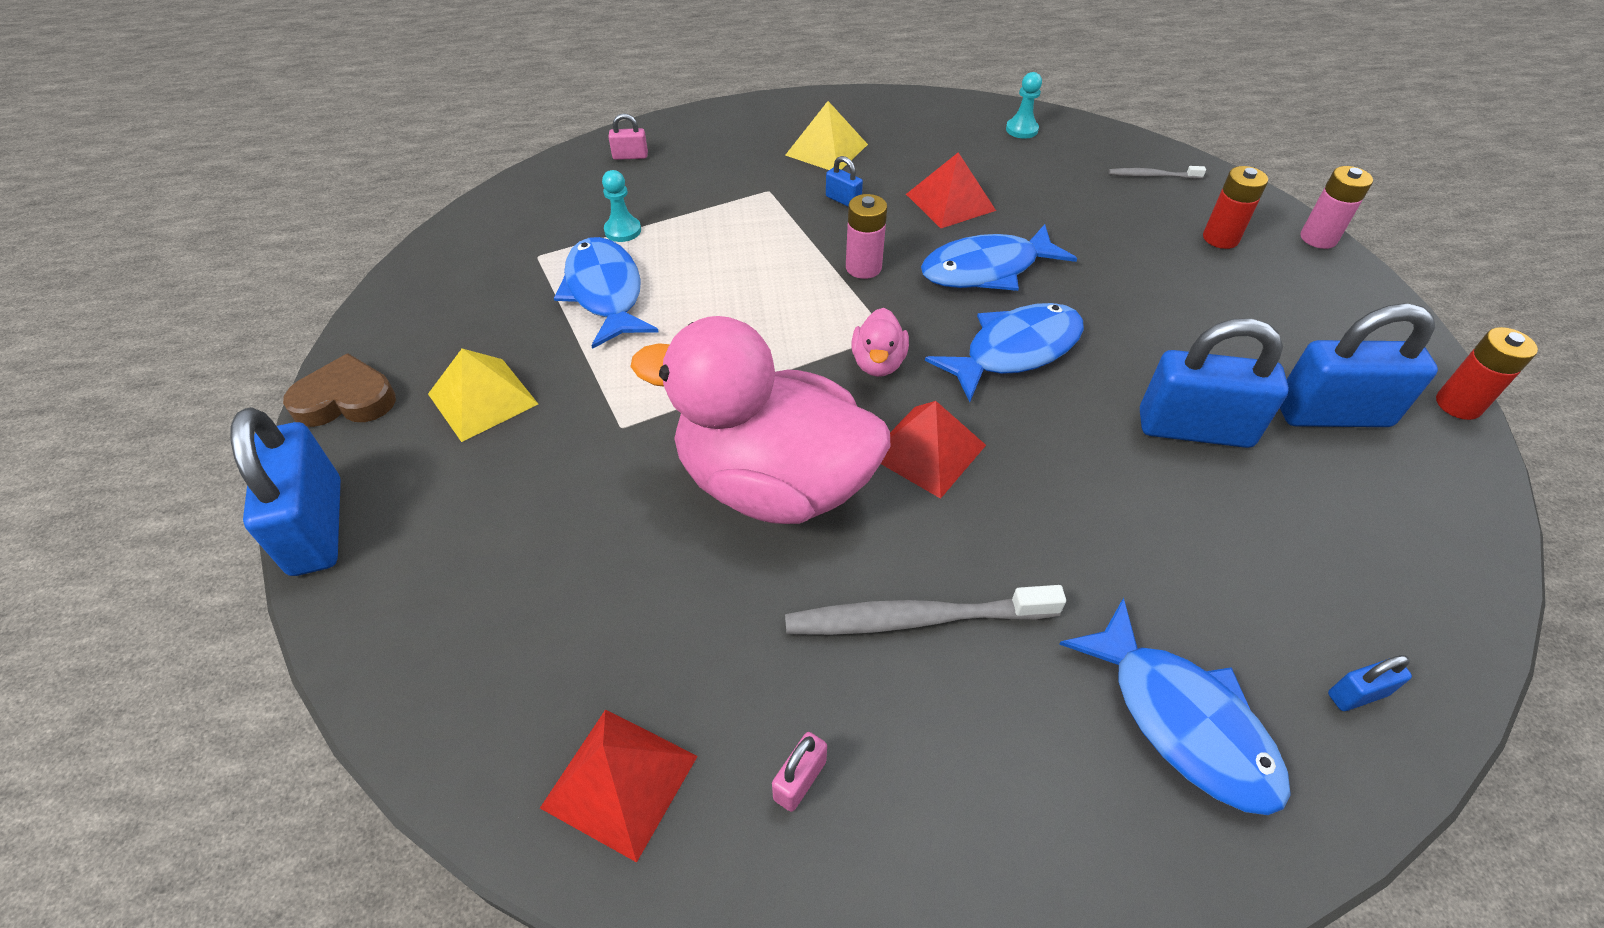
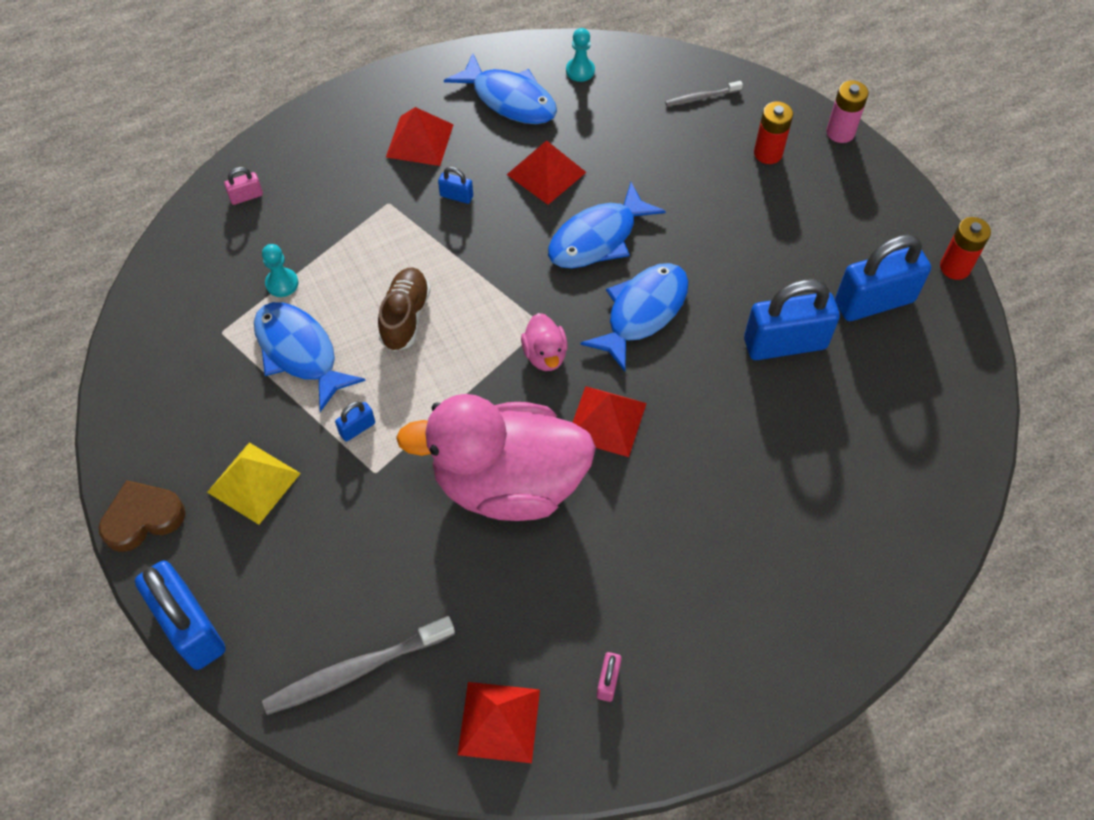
camera: 20 degrees left, 10 degrees up
grey toothbrush [785,585,1066,635] -> grey toothbrush moved to [262,616,455,715]
yellow pyramid [786,101,868,170] -> red pyramid [386,107,454,166]
pink battery [846,194,887,279] -> none
blue fish [1059,598,1291,815] -> blue fish moved to [444,53,557,124]
blue padlock [1328,655,1412,711] -> blue padlock moved to [335,401,375,442]
none -> brown shoe [378,267,431,351]

